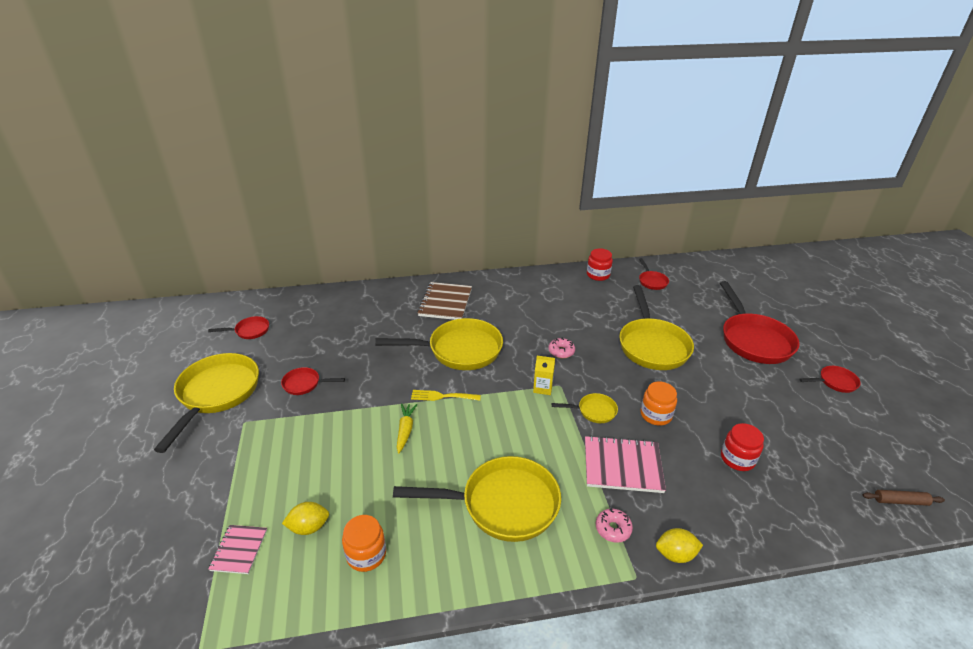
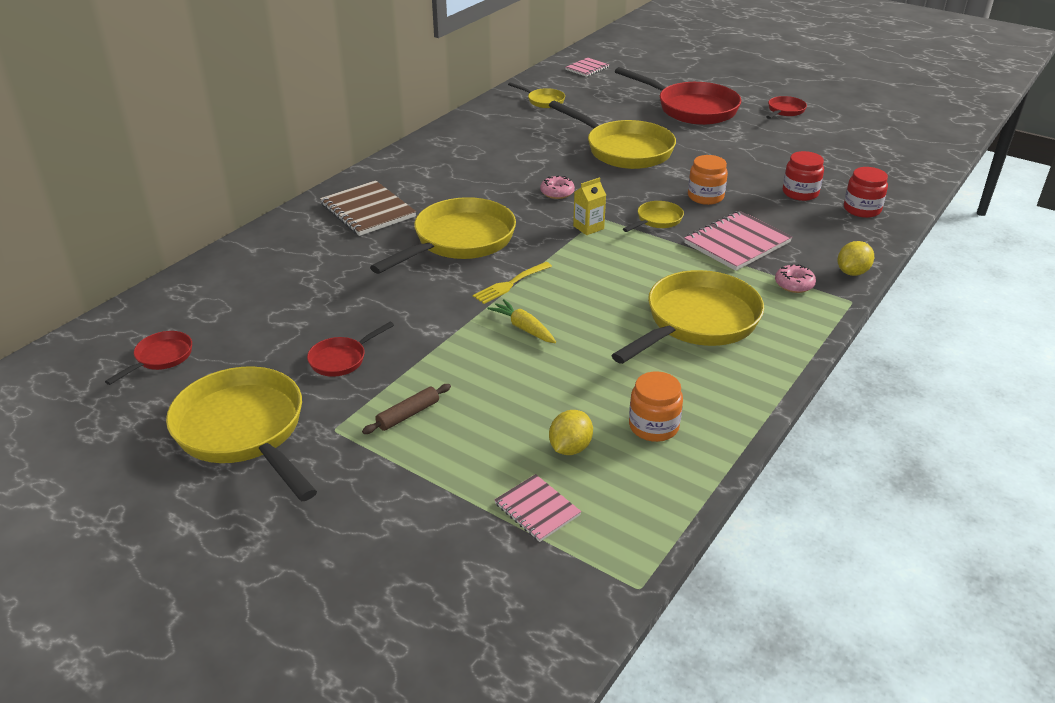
camera: 45 degrees left, 0 degrees up
red jar [587,248,613,281] -> red jar moved to [844,167,888,218]
red pan [639,258,669,290] -> yellow pan [508,82,565,108]
brown rolling pin [863,490,945,506] -> brown rolling pin moved to [362,384,451,434]
none -> pink notebook [565,58,609,77]

